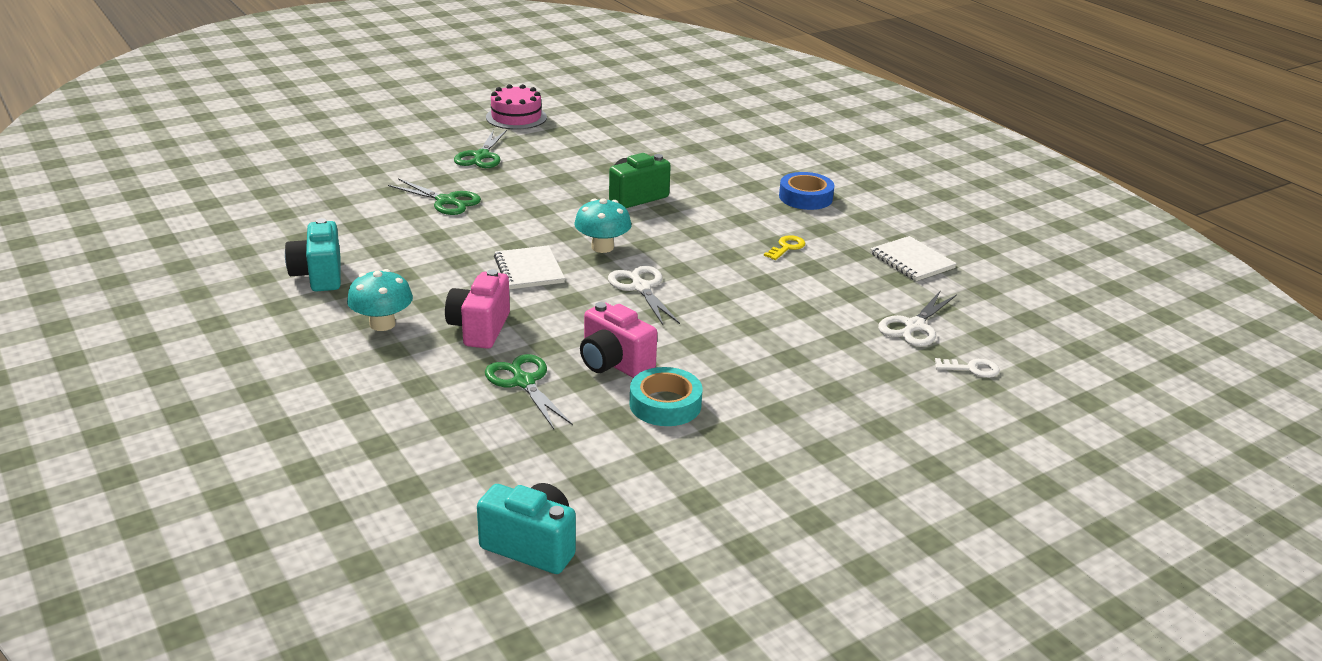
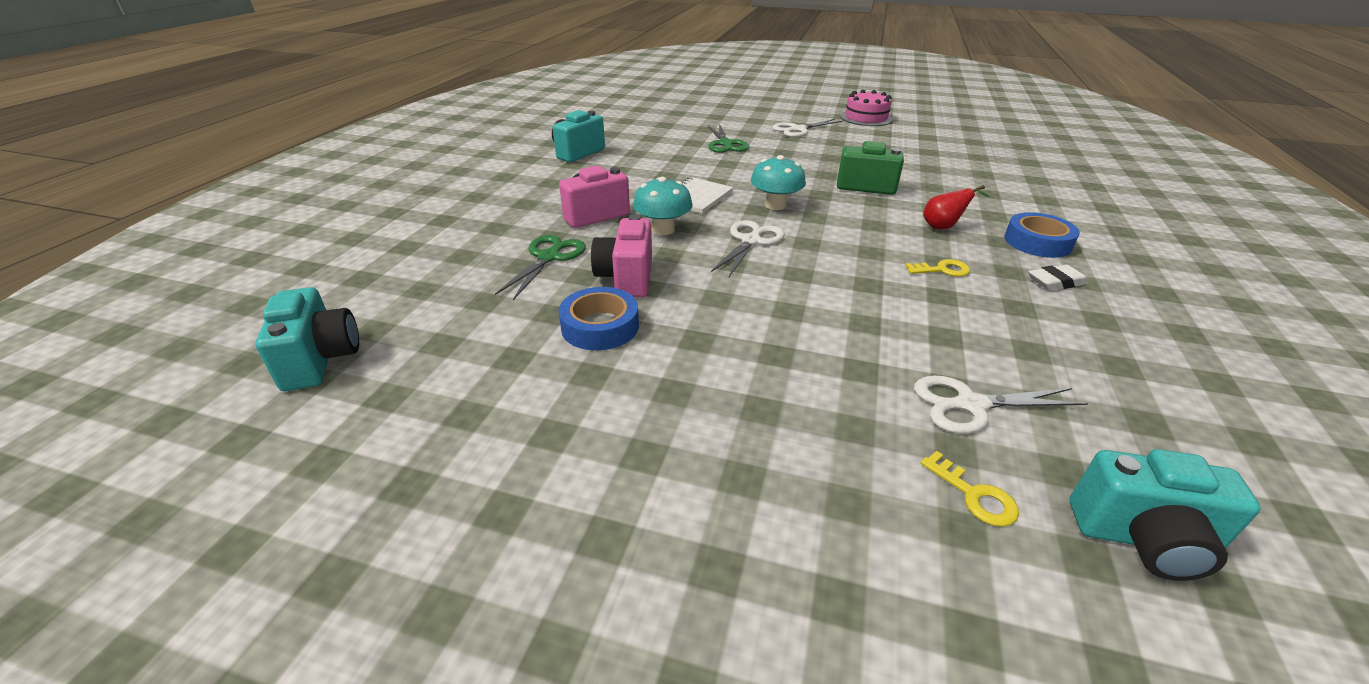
camera: 50 degrees right, 5 degrees up
turquoise mushroom [347,269,413,331] -> turquoise mushroom moved to [633,177,693,235]
green scissors [454,129,507,168] -> white scissors [772,119,843,137]
turquoise tape [630,367,703,426] -> blue tape [558,287,639,350]
white notebook [870,236,957,281] -> none
white key [935,358,1000,378] -> yellow key [920,451,1019,527]
none -> red pear [923,185,990,229]
none -> white eraser [1028,265,1088,291]
none -> turquoise camera [1070,449,1261,581]

